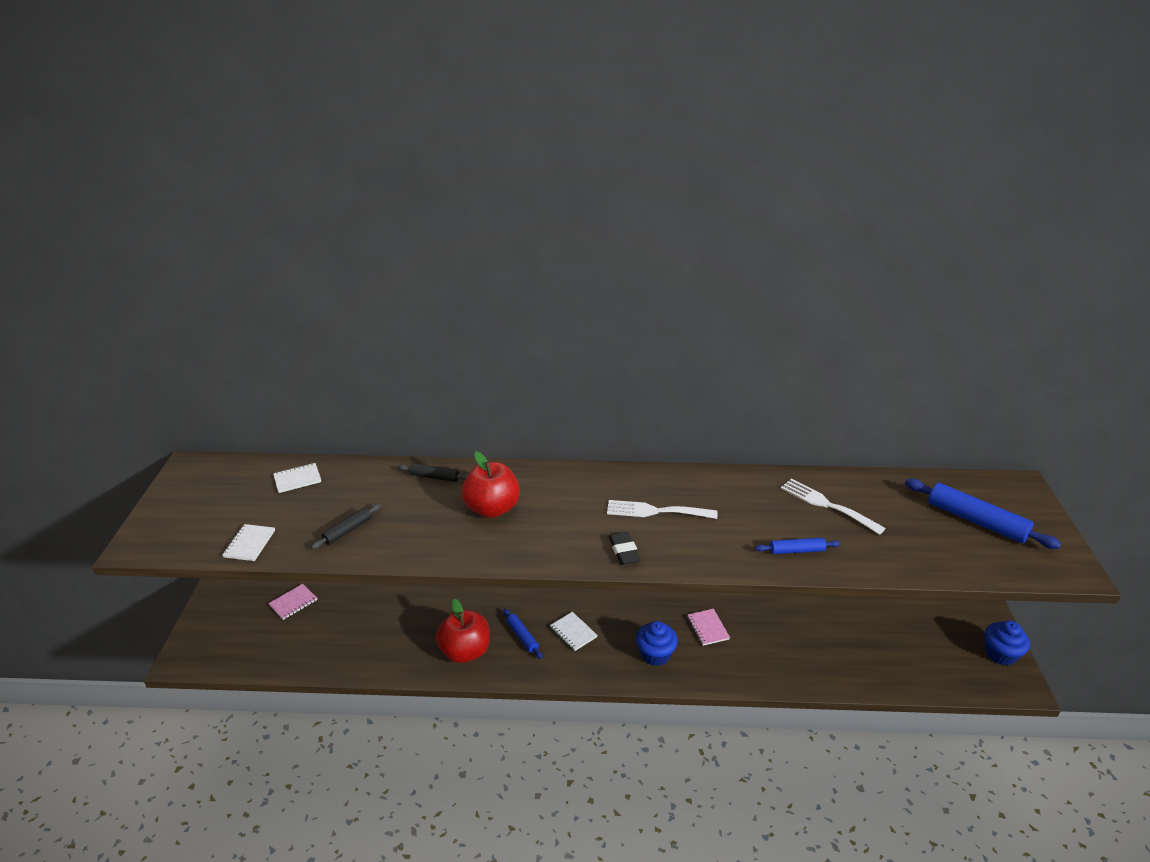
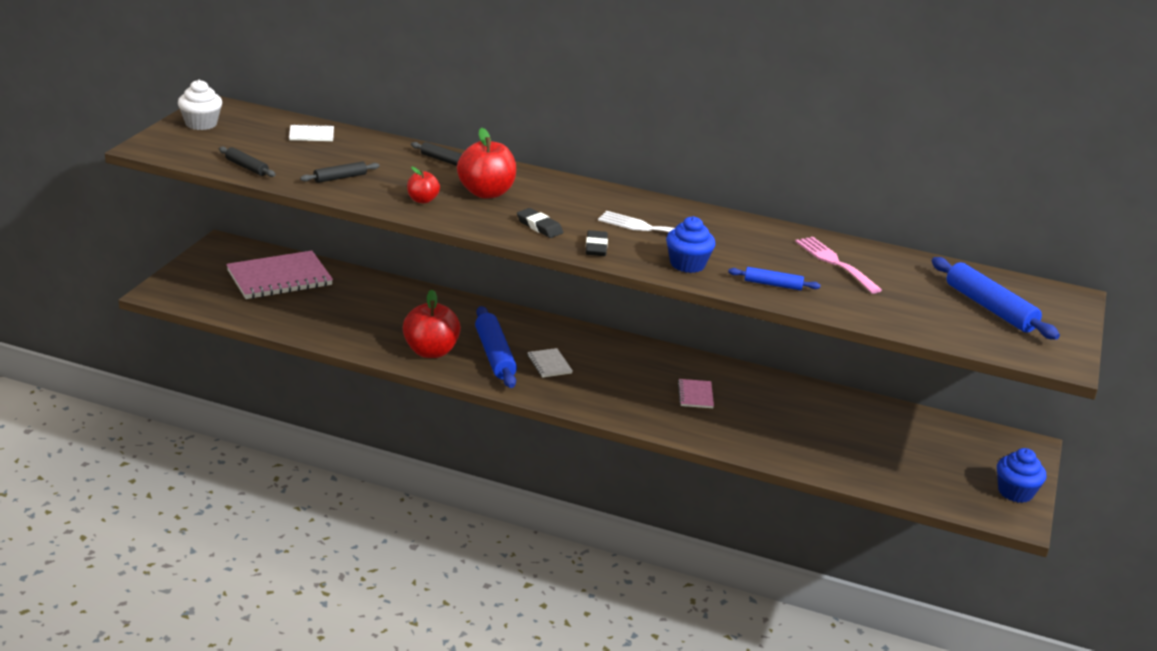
camera: 15 degrees right, 5 degrees down
white notebook [222,524,275,561] -> black rolling pin [219,147,276,177]
pink notebook [268,584,317,620] -> pink notebook [226,250,333,299], size x2.16
blue rolling pin [503,609,543,659] -> blue rolling pin [475,306,517,388], size x1.83
blue cupcake [636,621,678,666] -> blue cupcake moved to [666,216,715,273]
white fork [780,478,886,535] -> pink fork [795,237,882,294]
none -> white cupcake [178,80,222,130]
none -> red apple [407,166,440,204]
none -> black eraser [517,208,563,238]

